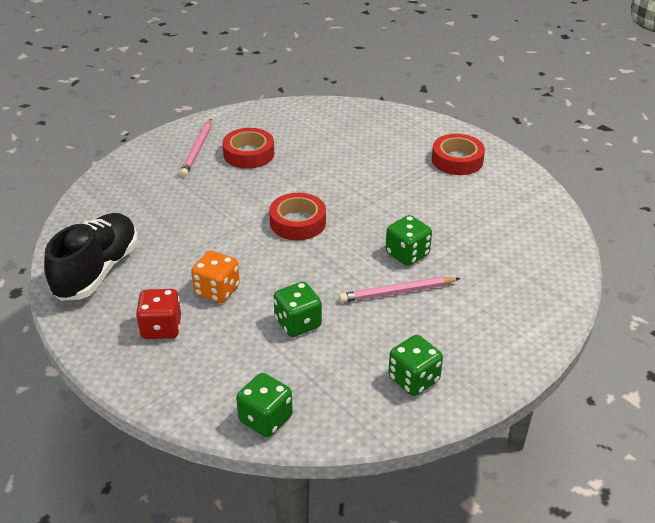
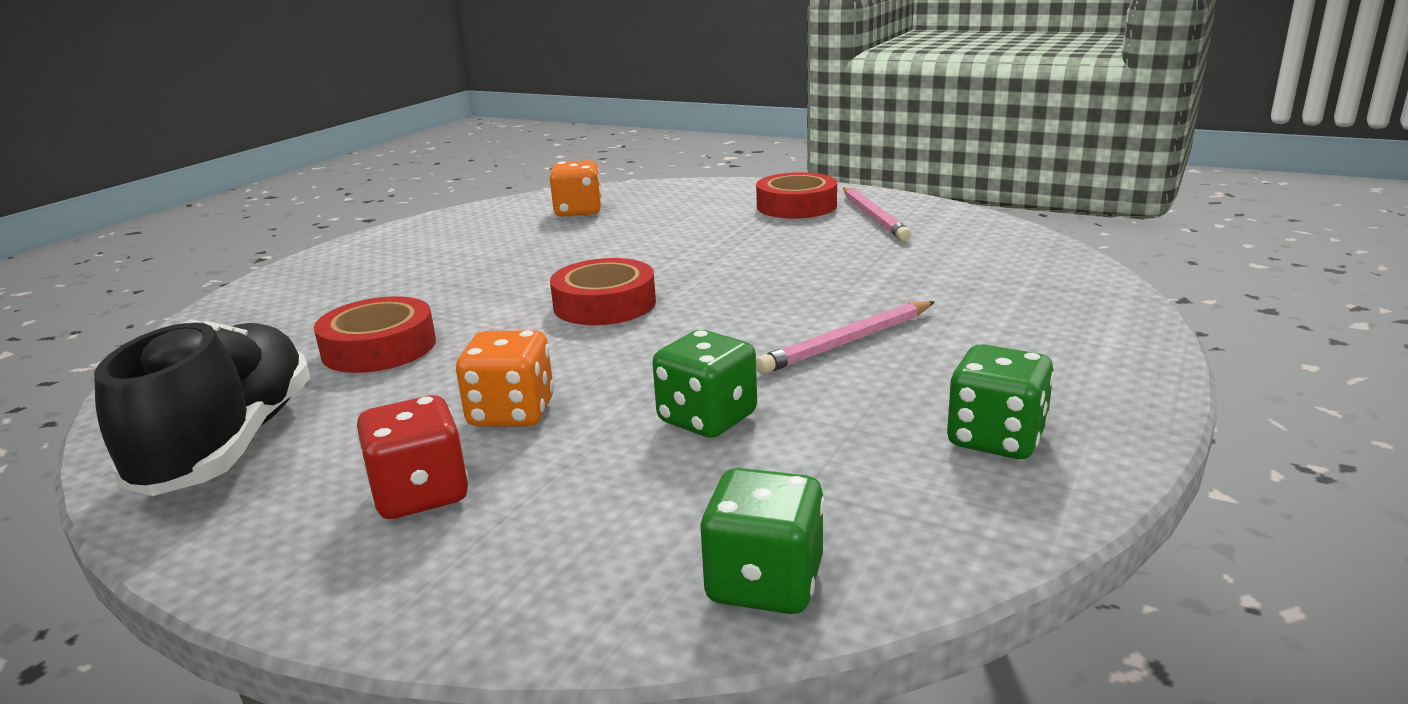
camera: 20 degrees left, 15 degrees down
pink pencil [180,119,212,177] -> pink pencil moved to [843,187,912,241]
red tape [222,128,274,169] -> red tape moved to [314,296,436,373]
green dice [386,215,432,266] -> none
none -> orange dice [550,160,602,217]

